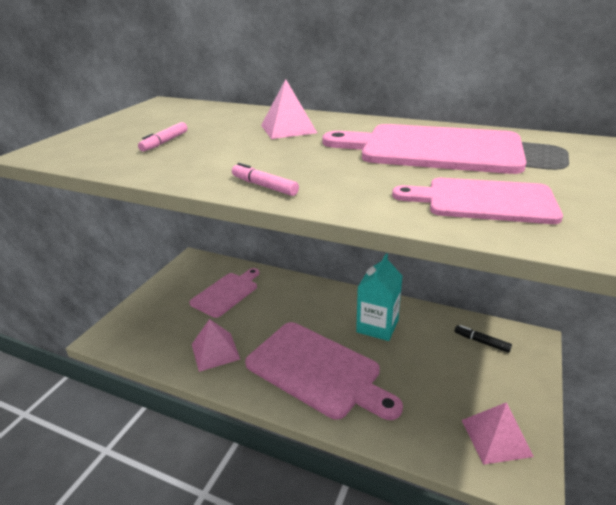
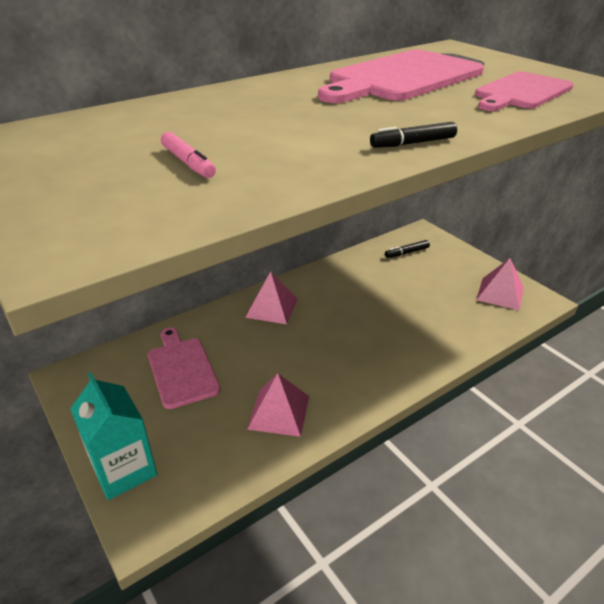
camera: 60 degrees left, 5 degrees up
pink marker [232,163,299,196] -> black marker [370,122,457,148]
pink cutting board [245,322,403,420] -> none
pink pyramid [261,79,317,139] -> pink pyramid moved to [245,272,298,324]
turquoise carton [356,254,402,341] -> turquoise carton moved to [70,372,157,500]

